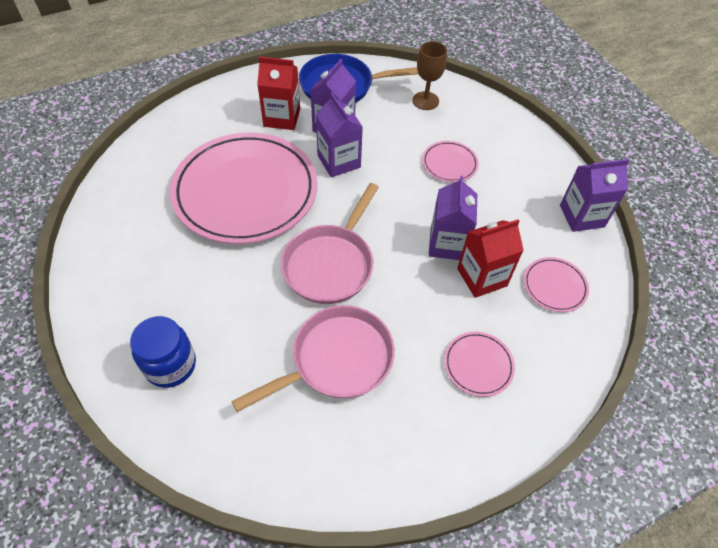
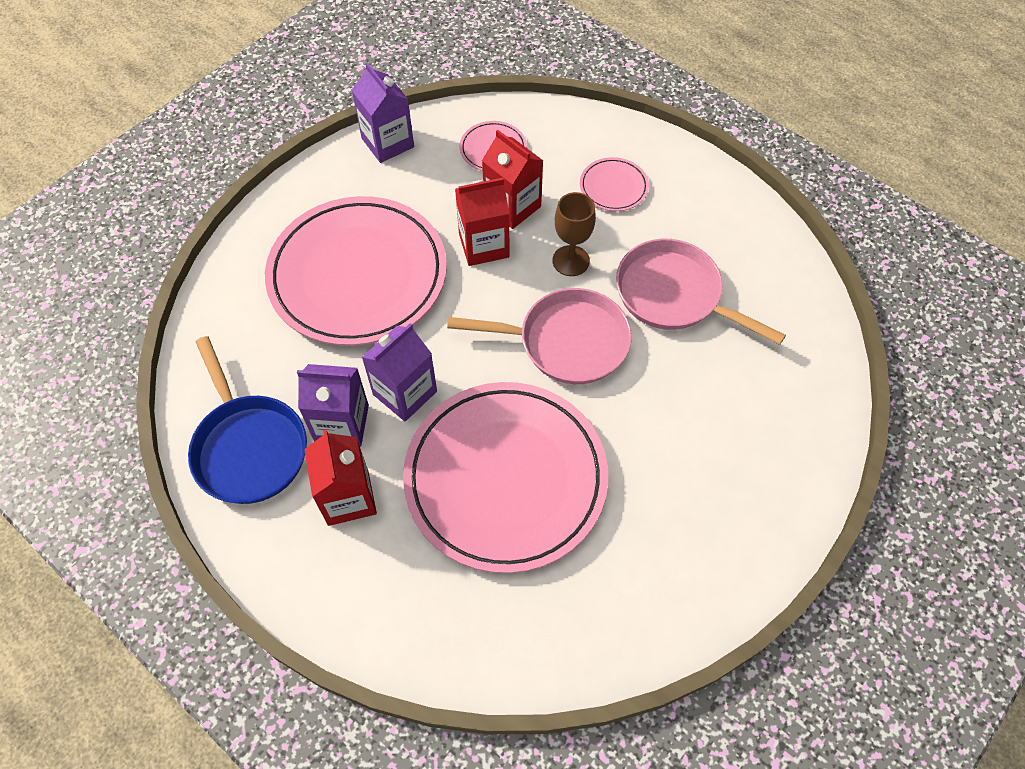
camera: 110 degrees left, 5 degrees up
blue jar [130,316,196,388] -> none
brown goblet [413,41,447,110] -> brown goblet moved to [552,192,596,276]
pink plate [422,141,479,182] -> pink plate [265,196,447,346], size x2.45
purple carton [429,176,477,260] -> red carton [455,178,510,266]

